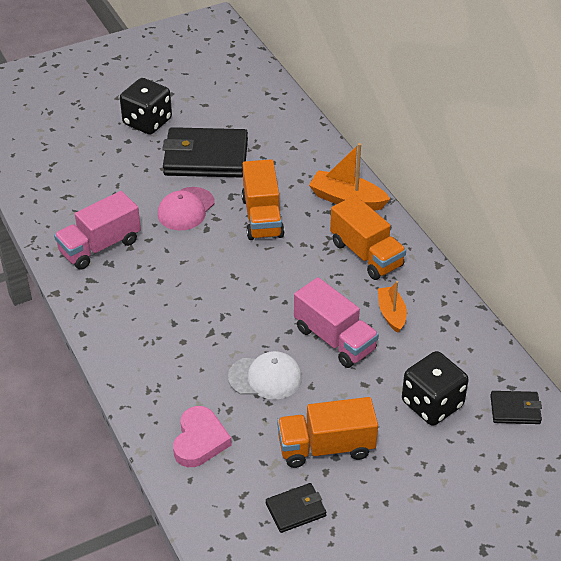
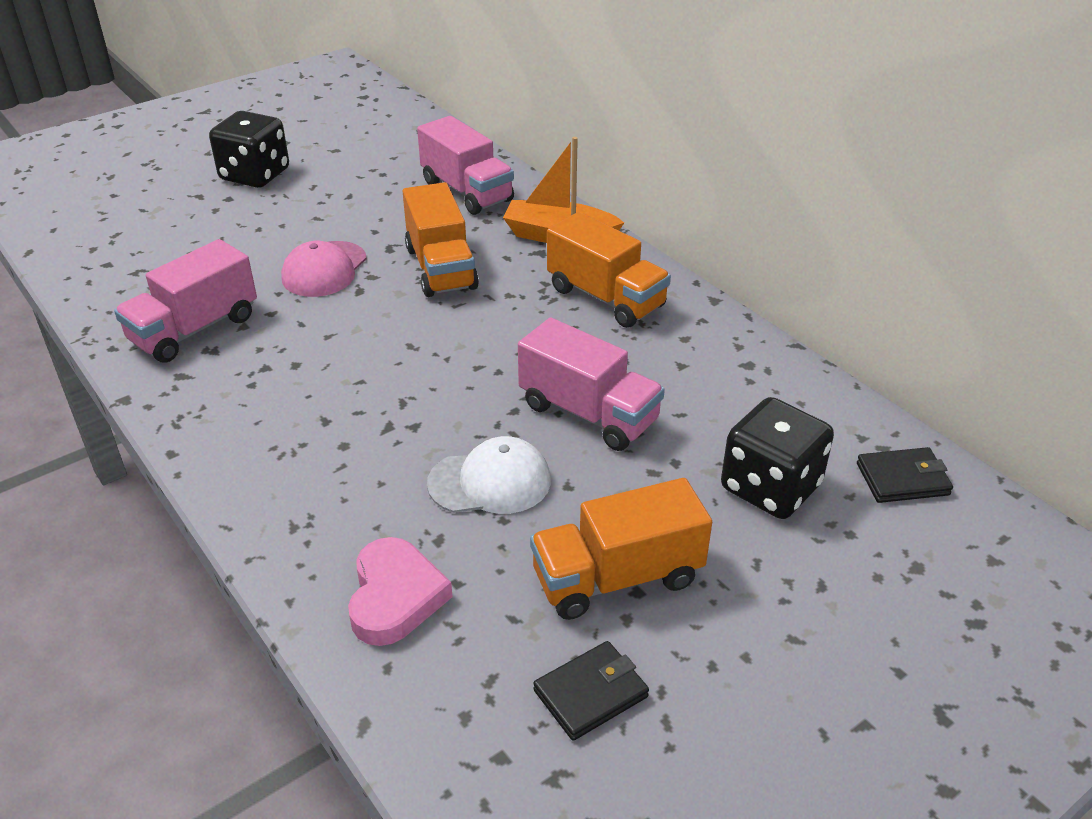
camera: 10 degrees left, 5 degrees down
black wallet [162,127,248,178] -> none
orange boat [378,281,407,333] -> none
none -> pink truck [417,116,514,215]

